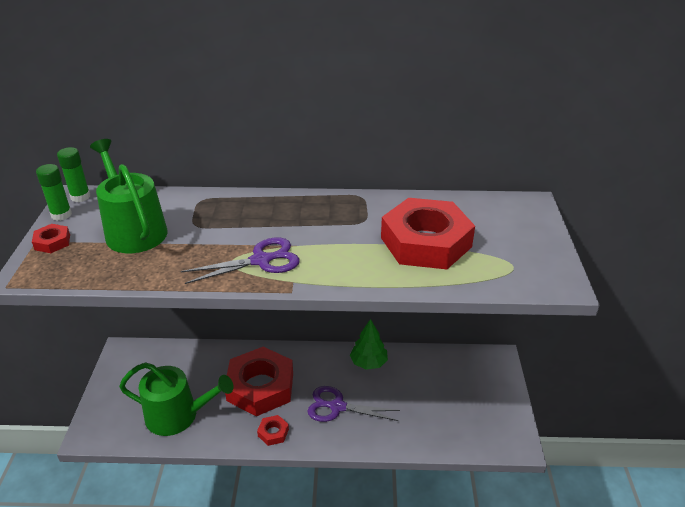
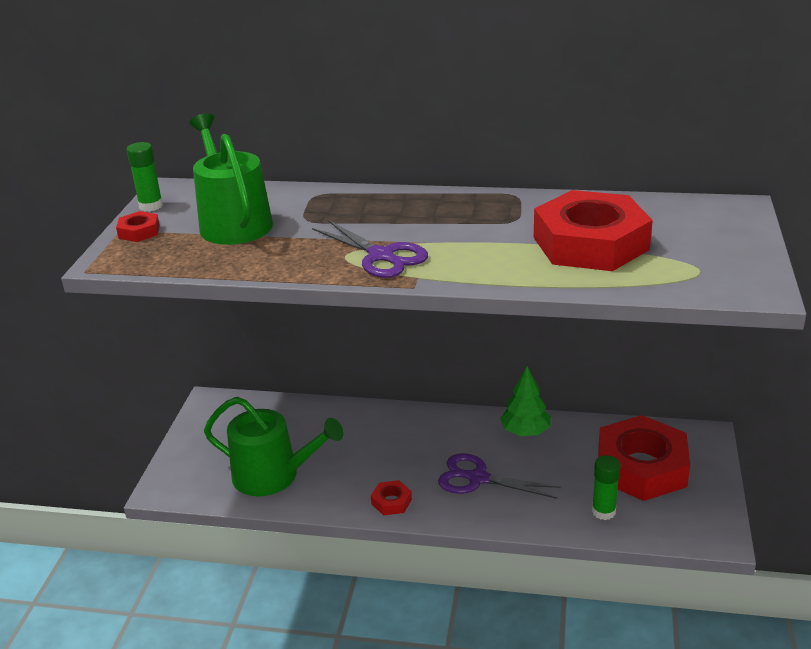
camera: 10 degrees right, 5 degrees down
green glue stick [57,147,90,202] -> green glue stick moved to [592,455,621,520]
purple scissors [181,237,300,284] -> purple scissors turned 60 degrees clockwise [312,220,428,278]
red nut [225,347,293,416] -> red nut moved to [598,415,690,501]

